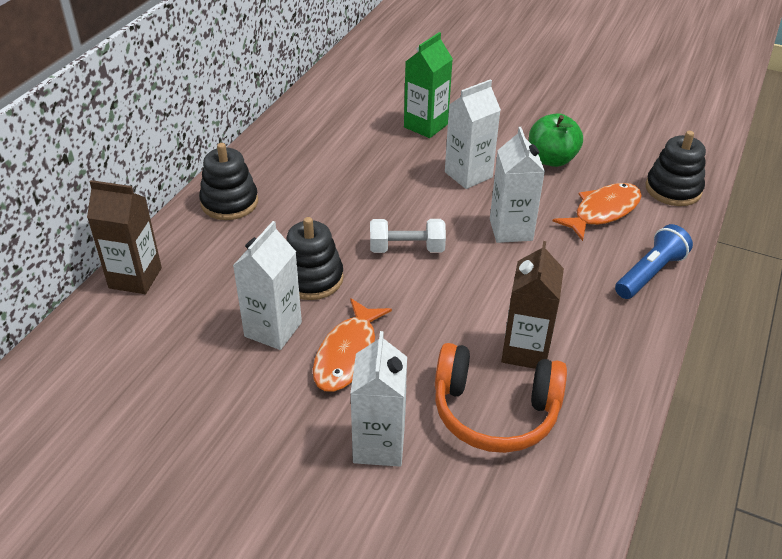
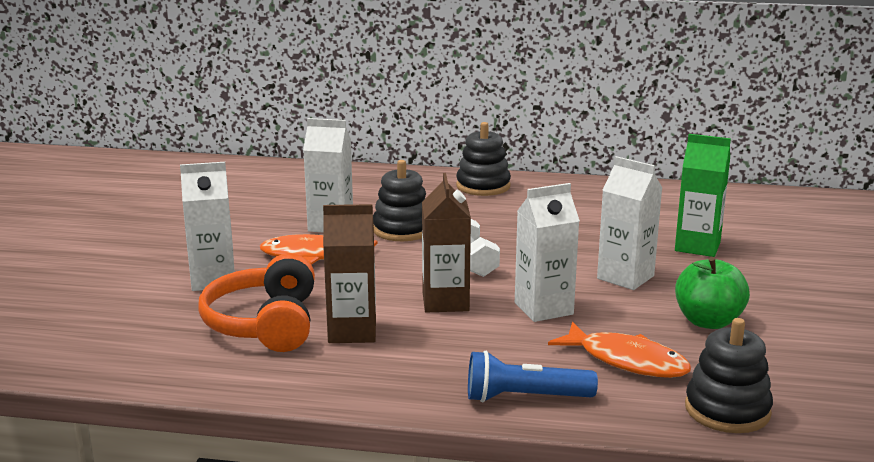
camera: 75 degrees right, 20 degrees down
brown carton [87,180,162,294] -> brown carton moved to [422,173,471,312]
blue flashlight [615,224,693,299] -> blue flashlight turned 150 degrees clockwise [468,351,598,402]

